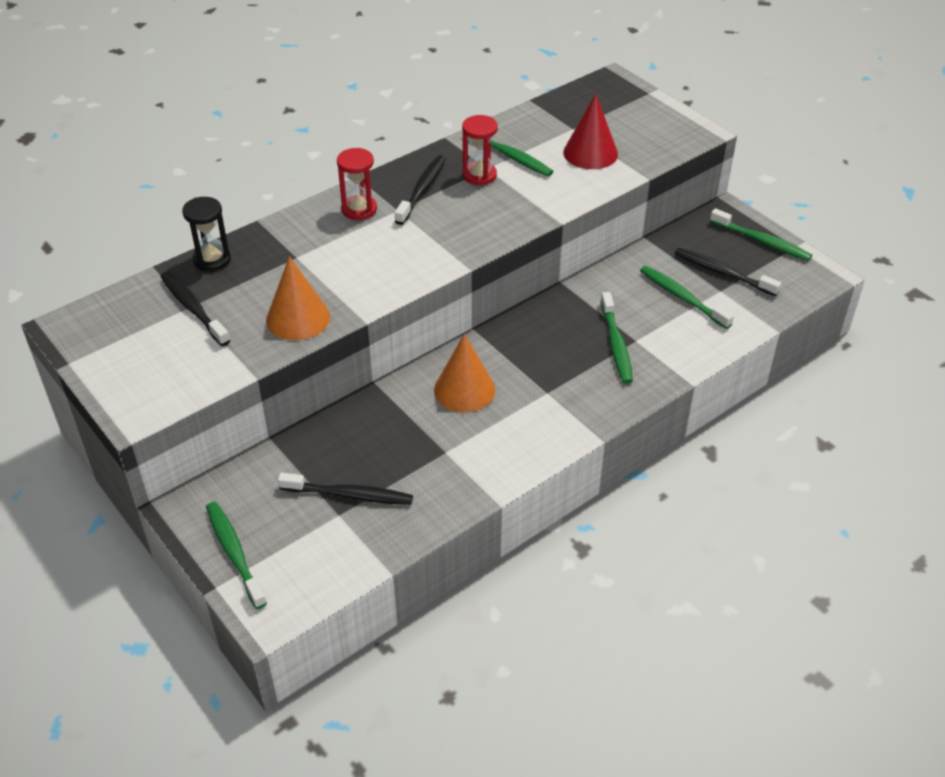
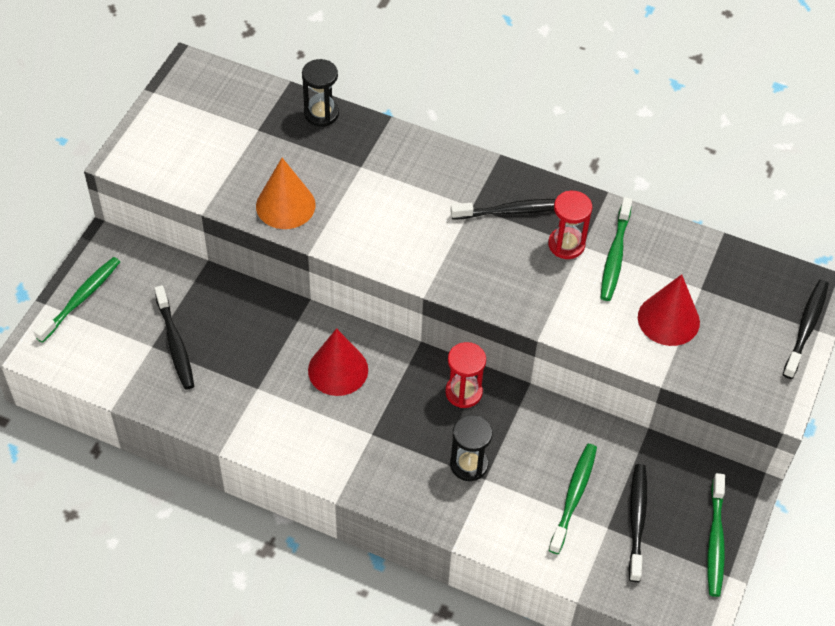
camera: 60 degrees right, 10 degrees up
black toothbrush [160,272,230,346] -> black toothbrush moved to [783,280,829,379]
red hourglass [337,148,377,220] -> red hourglass moved to [445,342,486,408]
orange cone [434,334,496,413] -> red cone [308,328,368,396]
green toothbrush [601,292,633,384] -> black hourglass [450,415,492,481]

